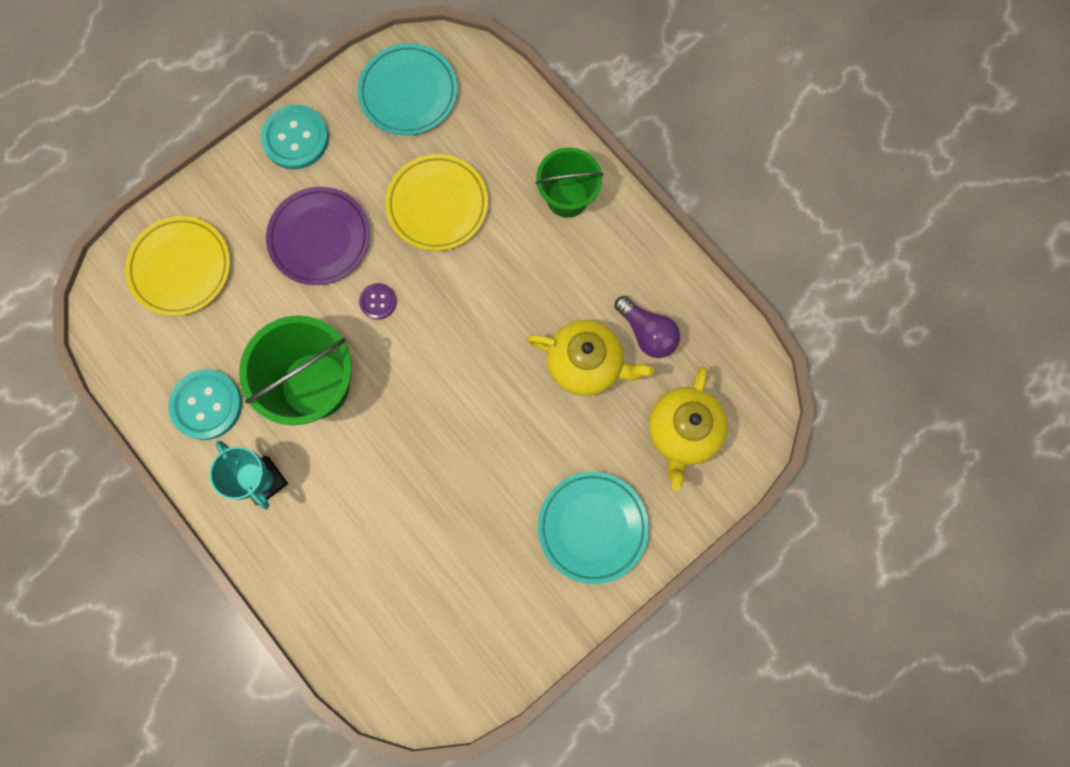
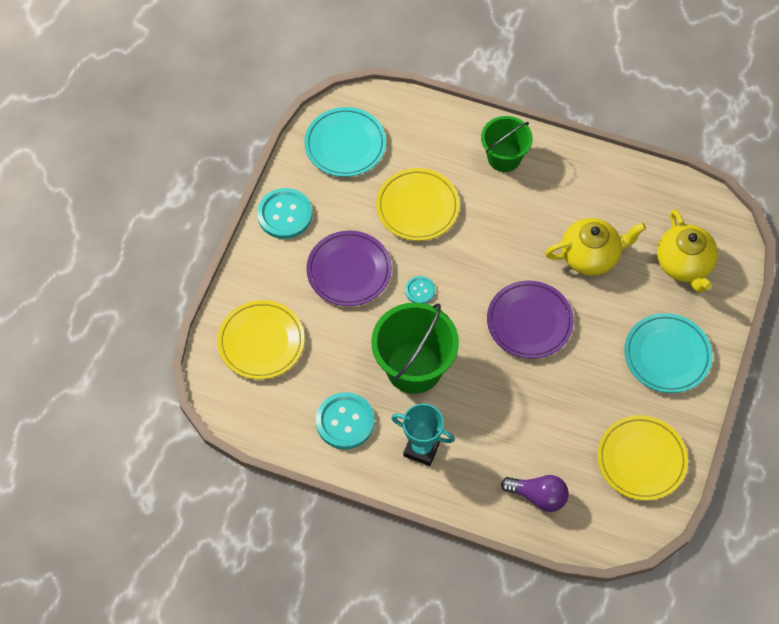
camera: 30 degrees left, 15 degrees down
purple button [359,283,397,320] -> turquoise button [405,276,435,304]
purple light bulb [615,296,680,358] -> purple light bulb moved to [501,475,569,512]
none -> purple plate [487,281,574,359]
none -> yellow plate [597,415,688,501]

